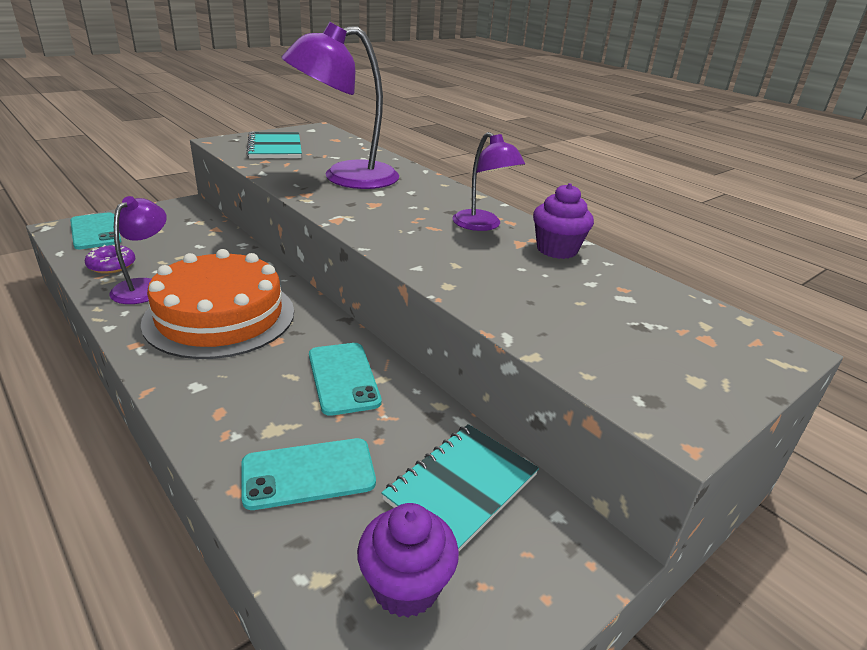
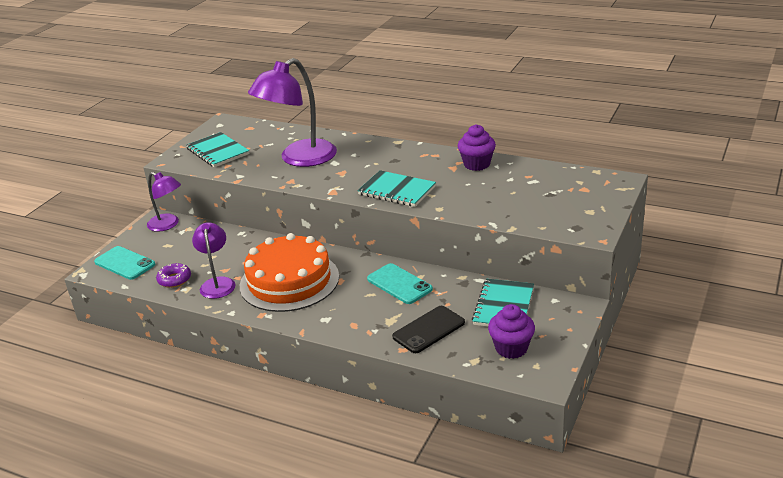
camera: 20 degrees left, 0 degrees up
turquoise phone [242,438,376,510] -> black phone [392,306,465,353]
purple lamp [452,132,525,231] -> purple lamp moved to [147,172,181,232]
none -> turquoise notebook [357,170,436,207]

